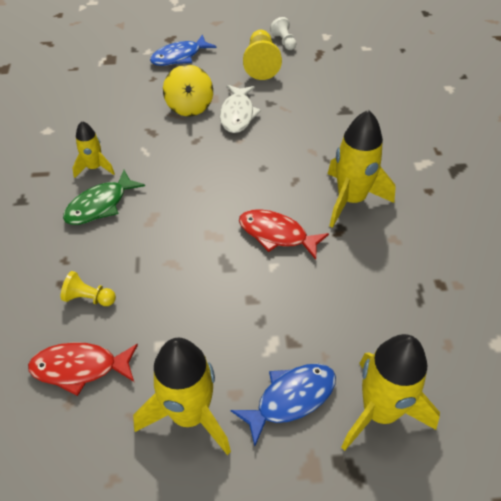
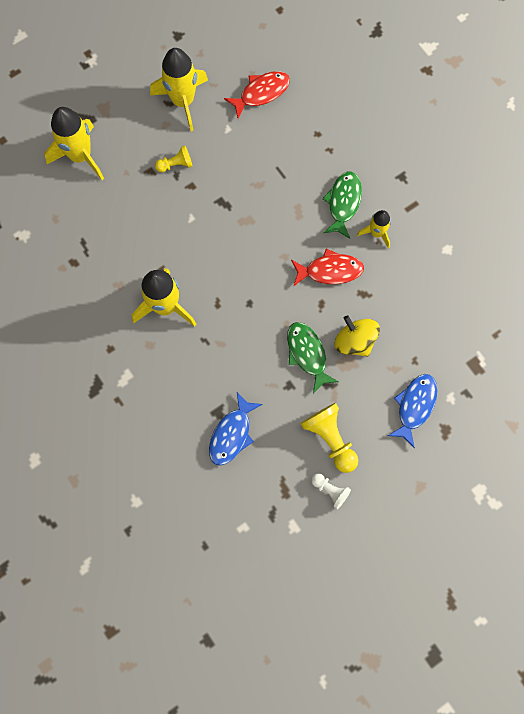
camera: 150 degrees right, 25 degrees up
yellow pawn [61,271,116,306] -> yellow pawn moved to [155,145,192,172]
white fish [220,85,261,133] -> green fish [287,322,339,394]
blue fish [230,364,336,446] -> blue fish moved to [209,392,263,466]
red fish [239,209,329,260] -> red fish moved to [291,249,364,286]

